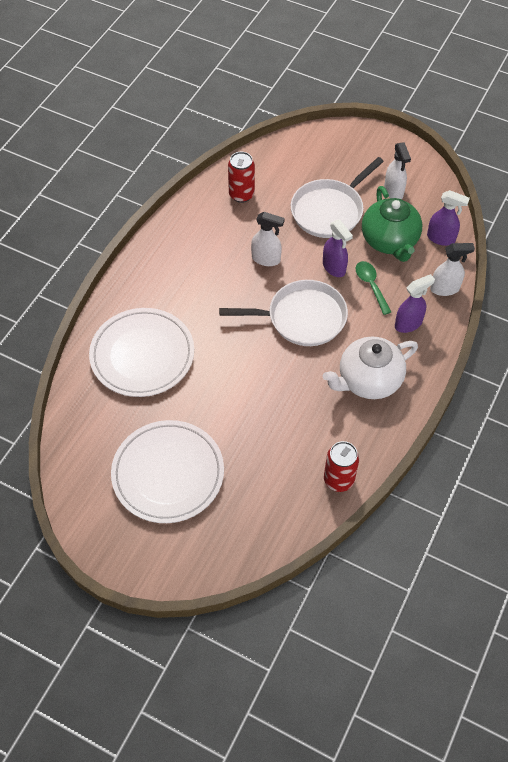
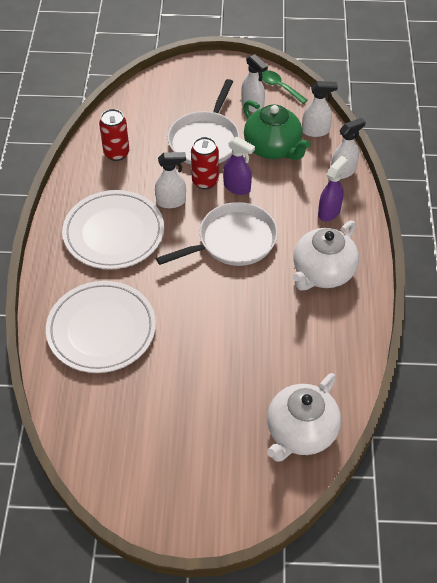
camera: 25 degrees left, 5 degrees down
white plate [111,420,224,523] -> white plate moved to [62,190,164,269]
red can [324,441,359,492] -> red can moved to [191,137,219,190]
green spoon [356,261,391,315] -> green spoon moved to [262,70,308,104]
purple spray bottle [427,190,470,246] -> white spray bottle [302,81,338,137]
none -> white teapot [267,373,341,462]

